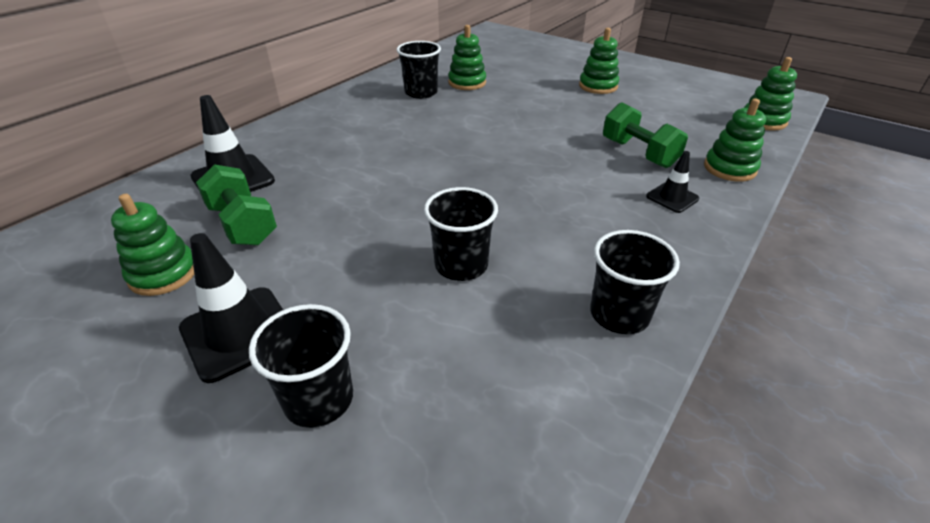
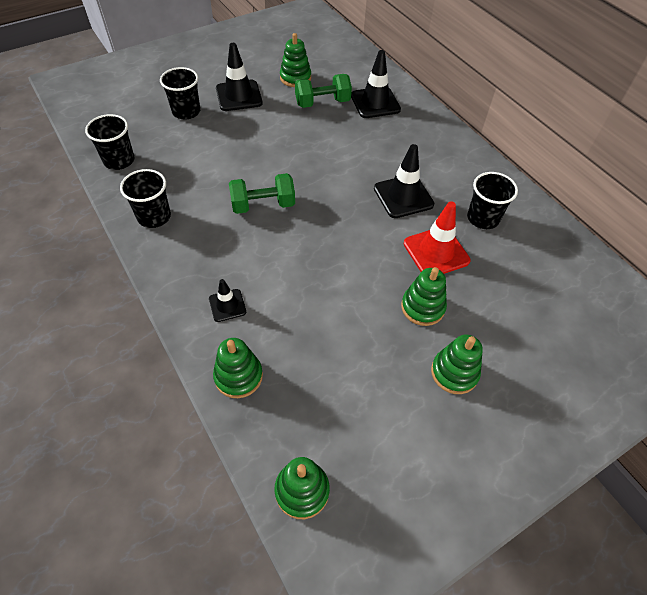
camera: 110 degrees right, 15 degrees up
black cup [424,187,498,281] -> black cup moved to [85,114,134,170]
green stacking toy [448,25,486,90] -> green stacking toy moved to [401,267,447,326]
green dumbbell [603,102,688,168] -> green dumbbell moved to [229,173,295,214]
none -> black traffic cone [374,144,434,218]
none -> red traffic cone [404,202,470,274]

